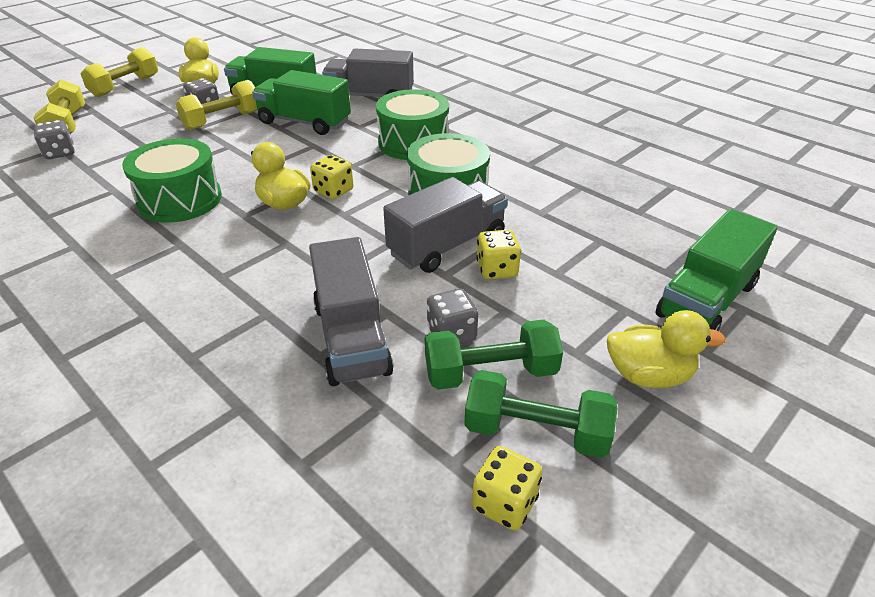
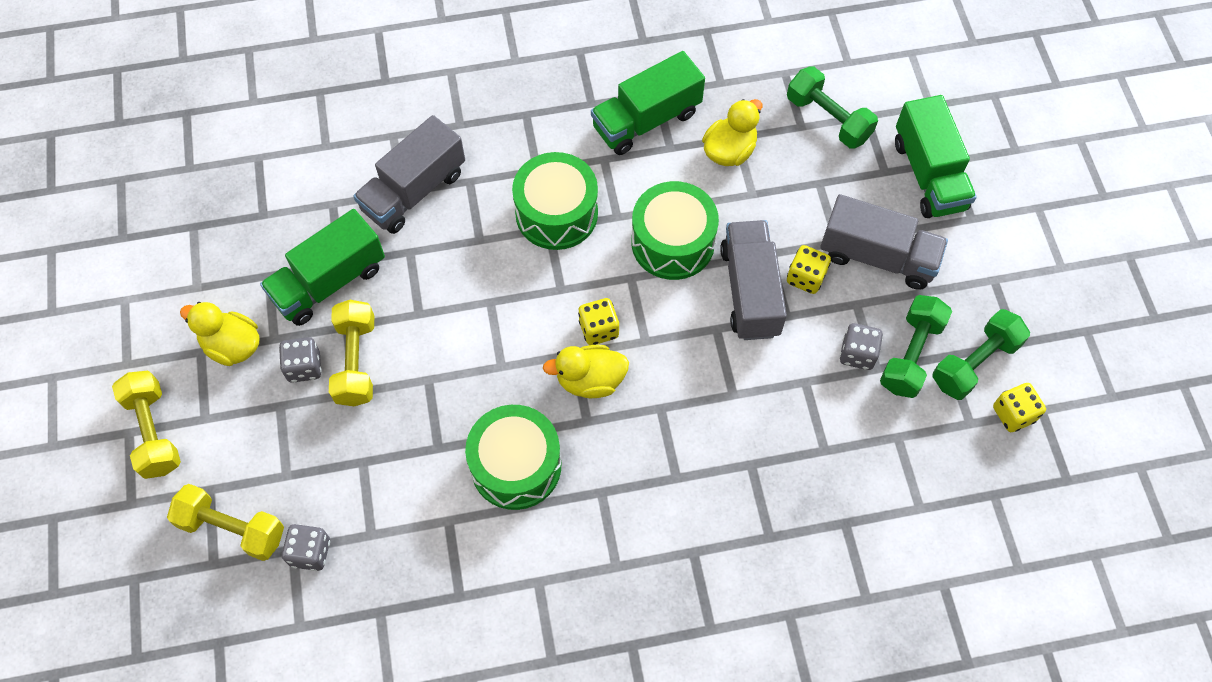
camera: 55 degrees left, 25 degrees up
green truck [252,70,351,135] -> green truck moved to [591,51,705,155]
grey truck [309,237,394,386] -> grey truck moved to [820,194,948,290]
yellow duck [607,310,726,388] -> yellow duck moved to [702,99,762,166]
none -> green dumbbell [787,66,878,149]

